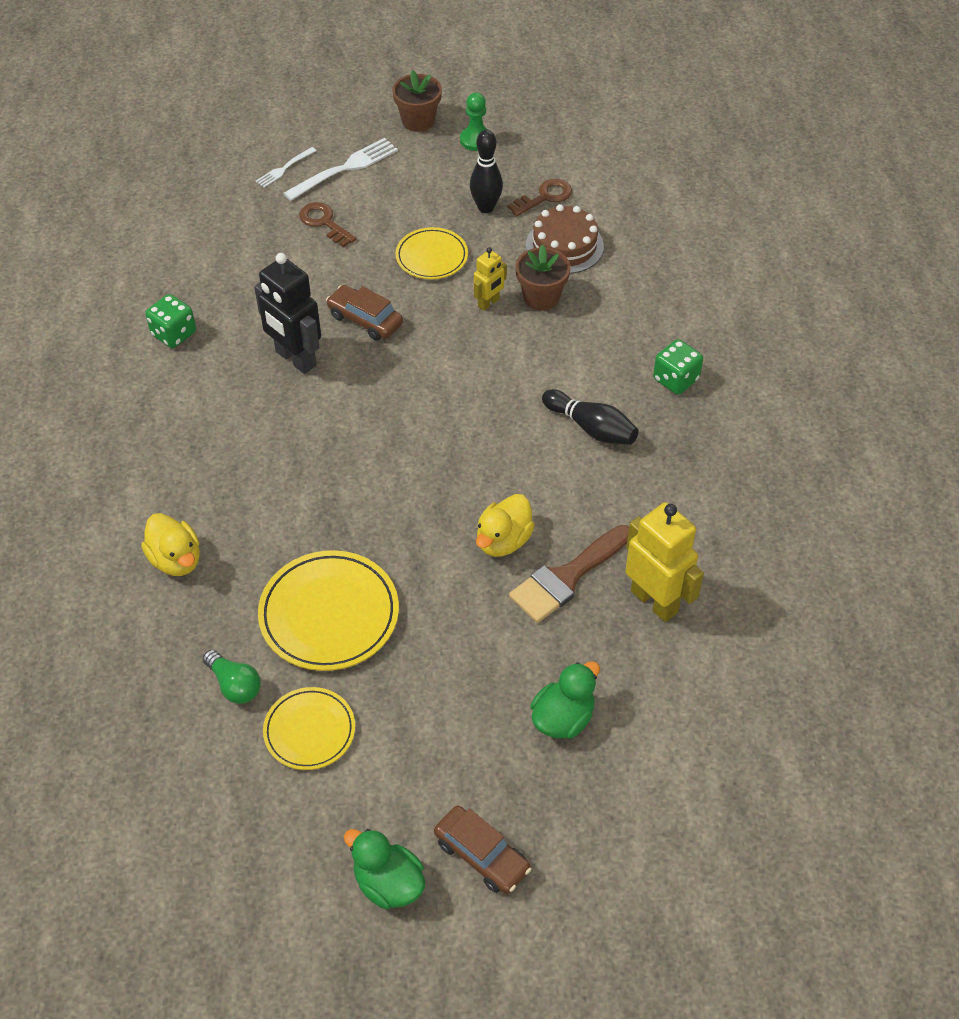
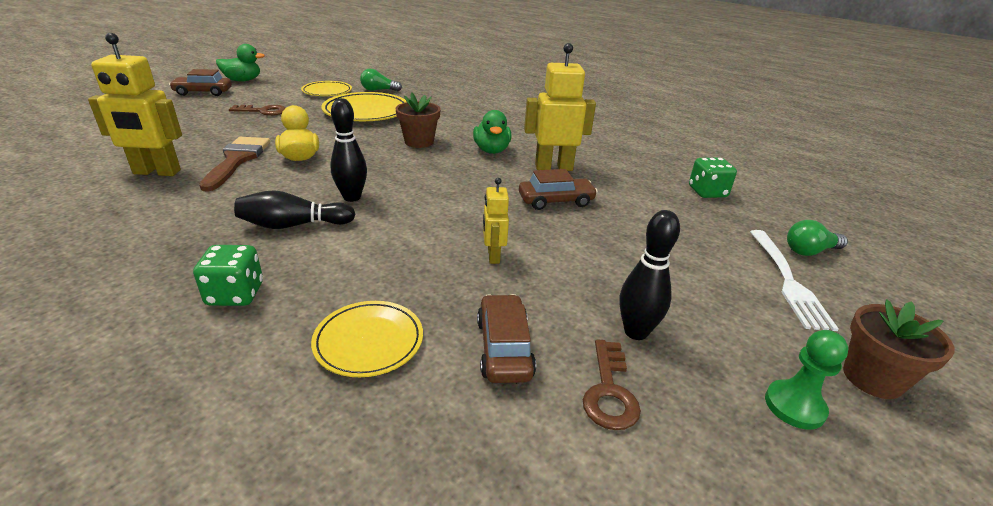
camera: 130 degrees right, 20 degrees down
yellow duck [141,513,200,576] -> none
green dice [145,294,196,348] -> green dice moved to [689,158,737,198]
black robot [254,253,321,374] -> yellow robot [524,43,596,171]
white fork [256,147,316,188] -> green light bulb [787,220,848,256]
brown key [299,202,357,247] -> brown key moved to [229,105,286,116]
yellow plate [396,227,468,279] -> yellow plate moved to [311,301,423,377]
brown flower pot [515,245,570,311] -> brown flower pot moved to [396,92,441,148]
brown cake [526,204,604,274] -> brown car [477,294,536,383]
green duck [530,661,600,739] -> green duck moved to [473,110,511,154]
none -> black bowling pin [330,98,367,202]

